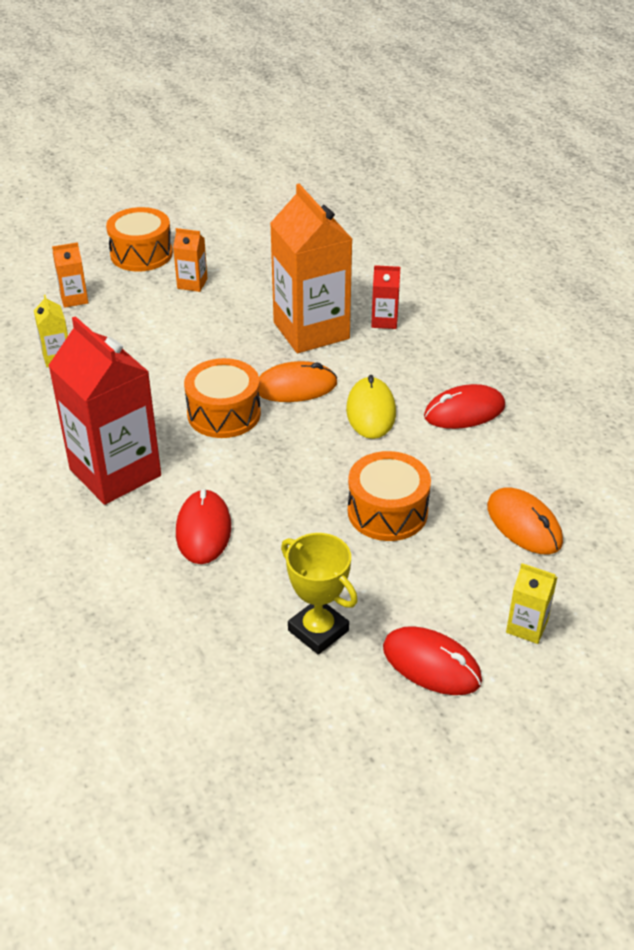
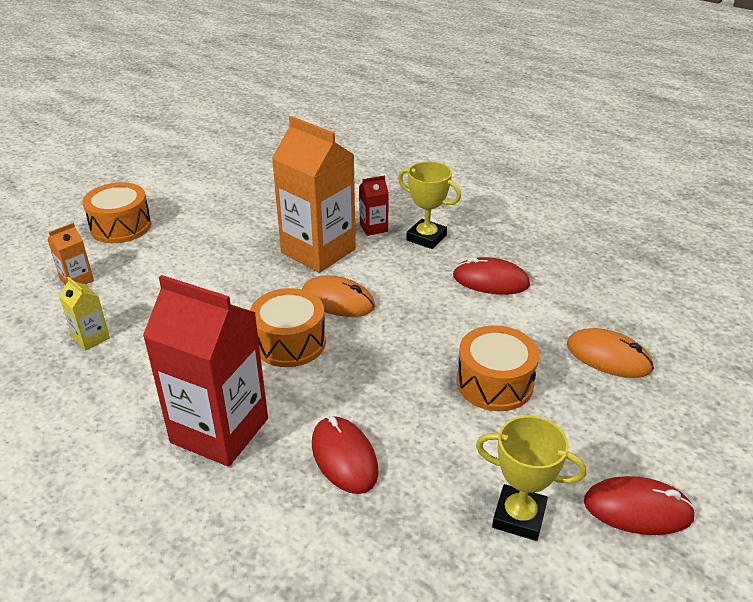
camera: 25 degrees left, 5 degrees down
orange carton [173,228,208,292] -> none
orange mouse [259,361,337,402] -> orange mouse turned 60 degrees clockwise [302,275,375,317]
yellow mouse [346,375,396,439] -> none
red mouse [424,384,505,429] -> red mouse turned 60 degrees clockwise [453,257,530,295]
yellow carton [506,563,557,644] -> none
none -> yellow trophy [398,161,461,249]

